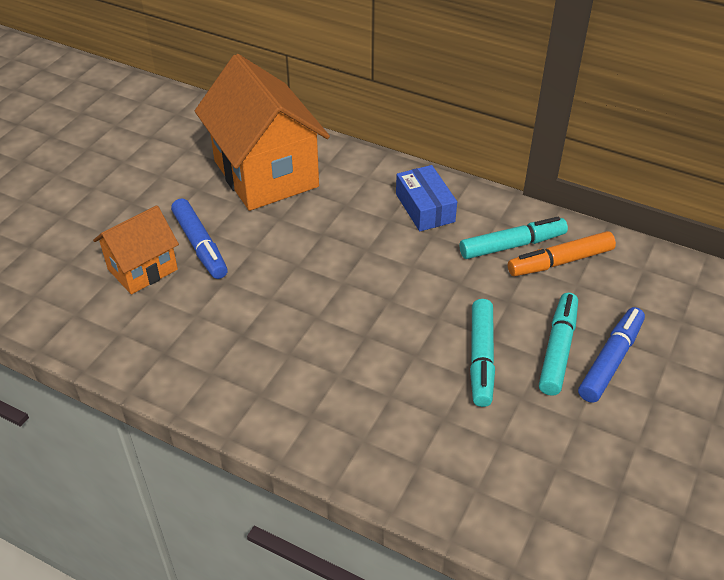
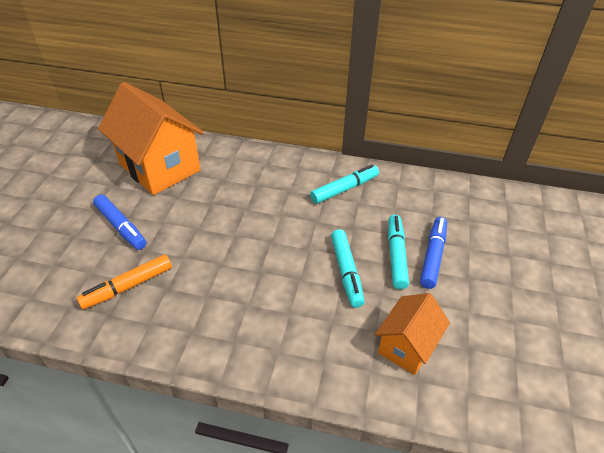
camera: 15 degrees left, 0 degrees up
orange house [93,206,179,294] -> orange house moved to [375,293,450,375]
blue box [396,165,457,231] -> none
orange marker [508,231,616,276] -> orange marker moved to [77,254,172,309]

